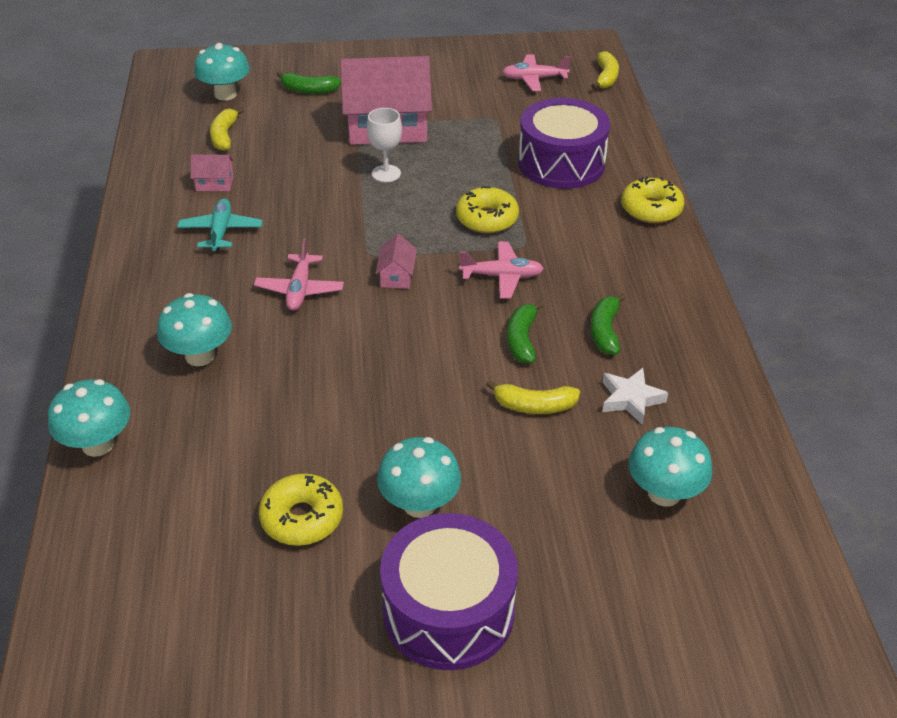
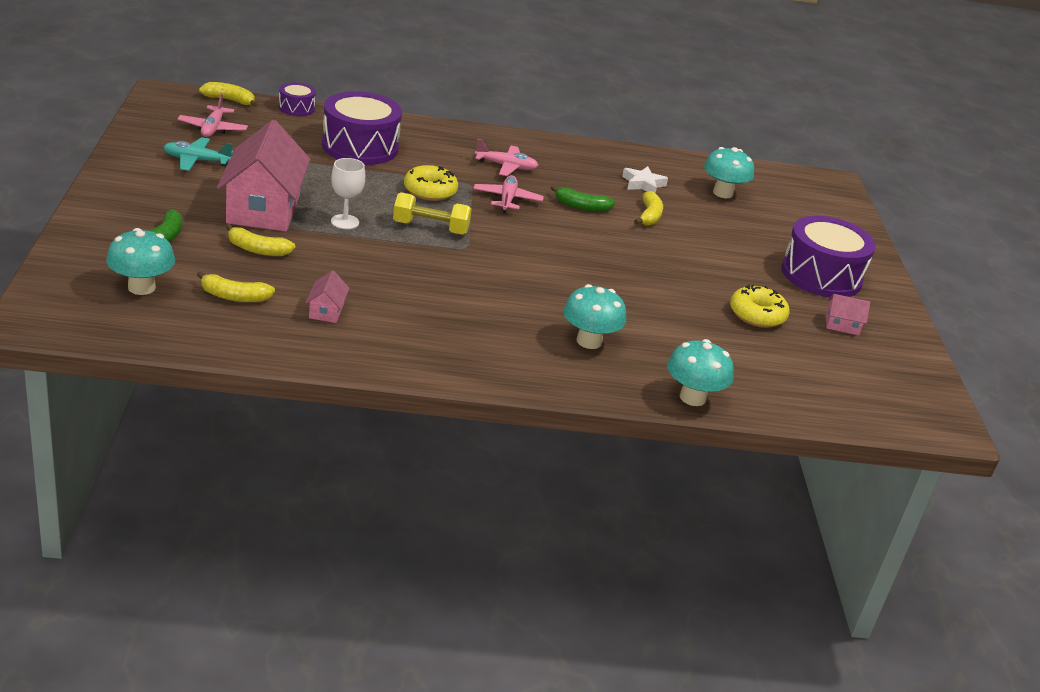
camera: 90 degrees left, 10 degrees down
turquoise plane [177,198,263,253] -> turquoise plane moved to [163,137,233,171]
pink plane [254,238,344,311] -> pink plane moved to [475,139,539,176]
pink house [376,234,417,289] -> pink house moved to [826,294,870,335]
turquoise mushroom [377,437,461,518] -> none
green banana [590,293,626,355] -> none
yellow donut [621,177,685,223] -> none
none -> yellow banana [226,224,295,256]
none -> purple drum [279,83,316,116]
none -> yellow dumbbell [393,192,472,235]

